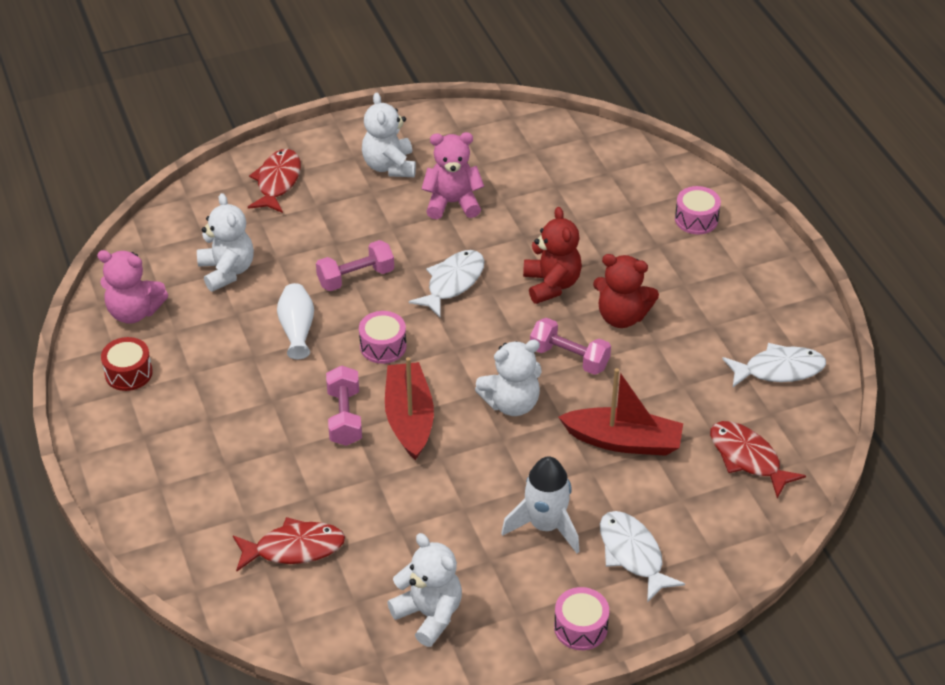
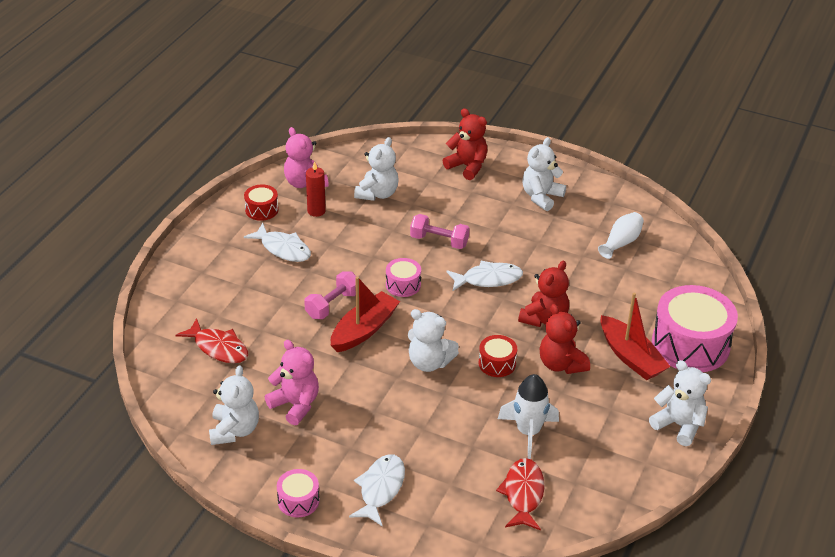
camera: 45 degrees right, 5 degrees down
red fish [248,149,301,213] -> red teddy bear [442,108,488,180]
white vase [277,283,314,359] -> white vase moved to [598,212,644,259]
pink teddy bear [422,132,484,219] -> pink teddy bear moved to [265,340,319,425]
white rocket [501,456,580,553] -> white rocket moved to [498,374,559,459]
pink dumbbell [530,318,611,375] -> red drum [479,335,517,377]
red boat [558,368,683,456] -> red boat moved to [601,292,671,380]
pink drum [675,186,721,234] -> pink drum [652,285,738,372], size x2.11
white fish [722,343,826,387] -> white fish moved to [244,223,311,262]
none -> red candle [306,161,326,217]
none -> white teddy bear [649,360,711,446]

